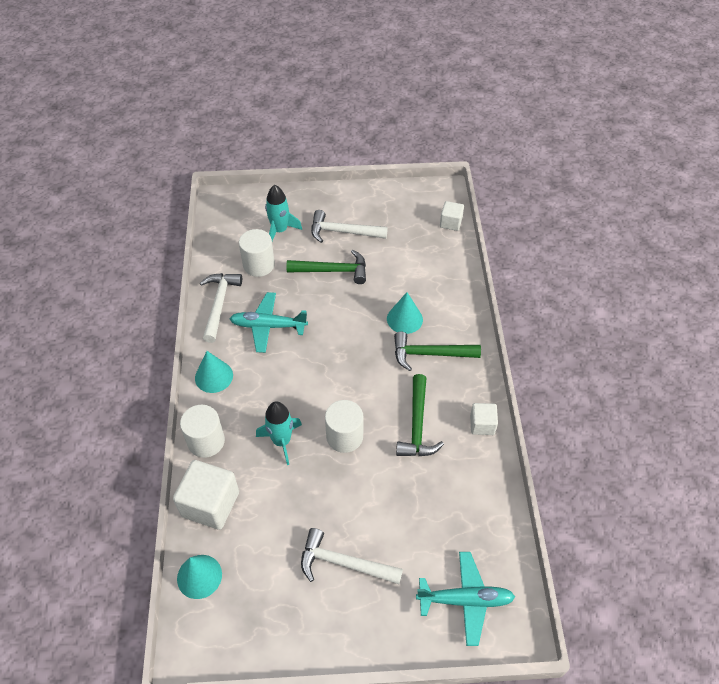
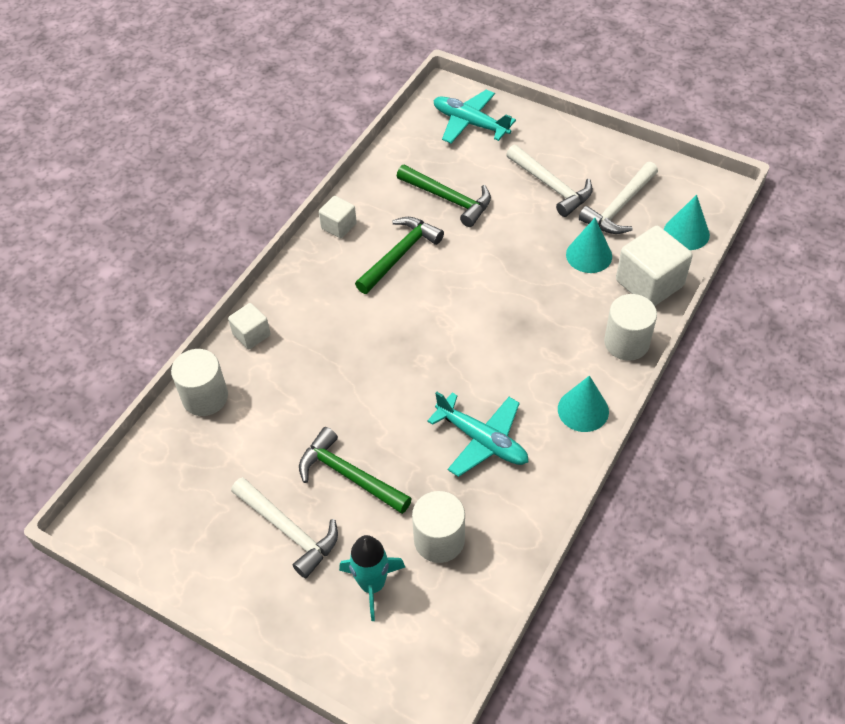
camera: 145 degrees left, 0 degrees up
white hammer [200,273,242,343] -> white hammer moved to [579,162,658,234]
turquoise rocket [256,401,302,465] -> none
white cylinder [325,400,364,453] -> white cylinder moved to [171,349,228,416]
turquoise cone [387,292,423,334] -> turquoise cone moved to [566,218,612,273]
green hammer [394,332,481,371] -> green hammer moved to [397,165,491,227]
white cube [440,201,464,231] -> white cube moved to [228,303,271,349]

